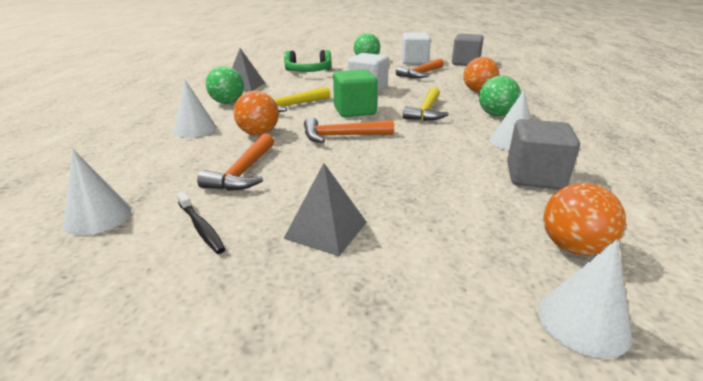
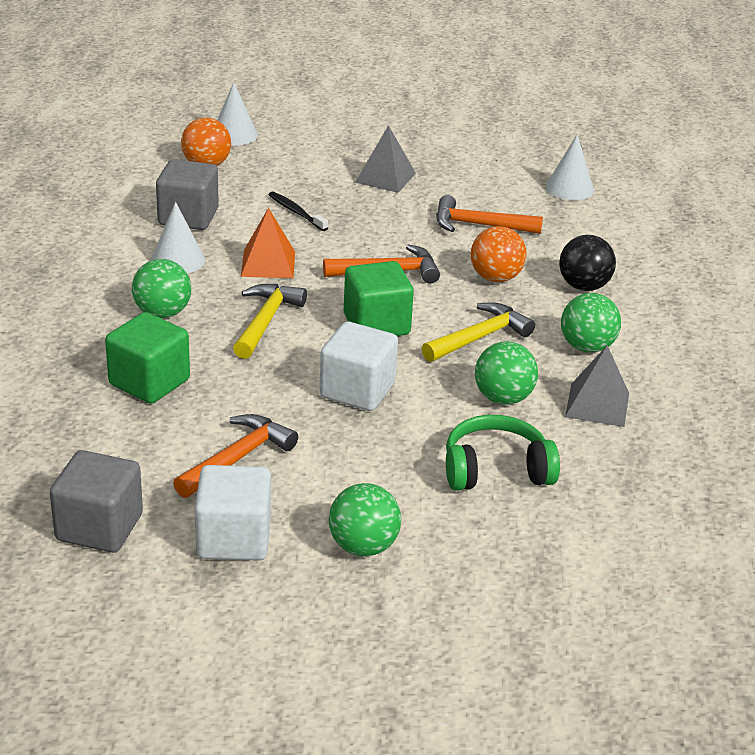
camera: 175 degrees right, 5 degrees up
white cone [173,80,216,138] -> black ball [559,235,616,291]
black toothbrush [177,192,225,254] -> black toothbrush moved to [269,191,328,231]
orange hammer [197,133,274,191] -> orange hammer turned 90 degrees counterclockwise [436,195,543,234]
orange ball [464,57,499,92] -> green cube [105,312,190,404]
none -> orange pyramid [241,208,295,278]
none -> green ball [475,342,538,405]

